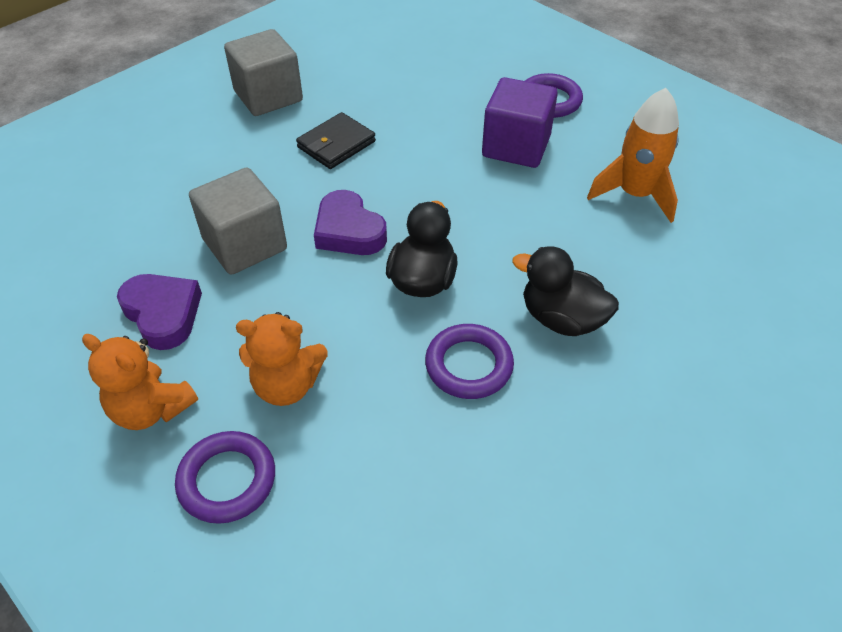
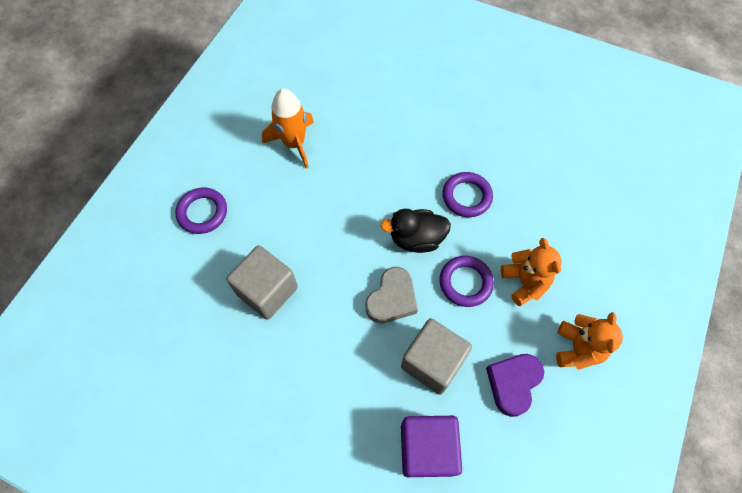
camera: 110 degrees left, 15 degrees up
purple ring [175,431,275,524] -> purple ring moved to [439,256,494,307]
grey cube [224,29,303,116] -> grey cube moved to [226,245,298,320]
black wallet [296,112,376,169] -> none
purple heart [314,190,387,255] -> grey heart [365,267,418,323]
purple cube [482,77,558,168] -> purple cube moved to [401,416,462,477]
black duck [512,246,619,336] -> none

